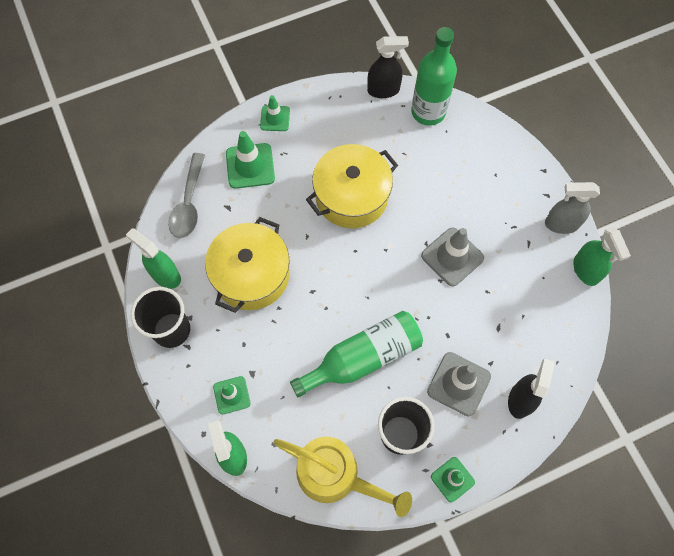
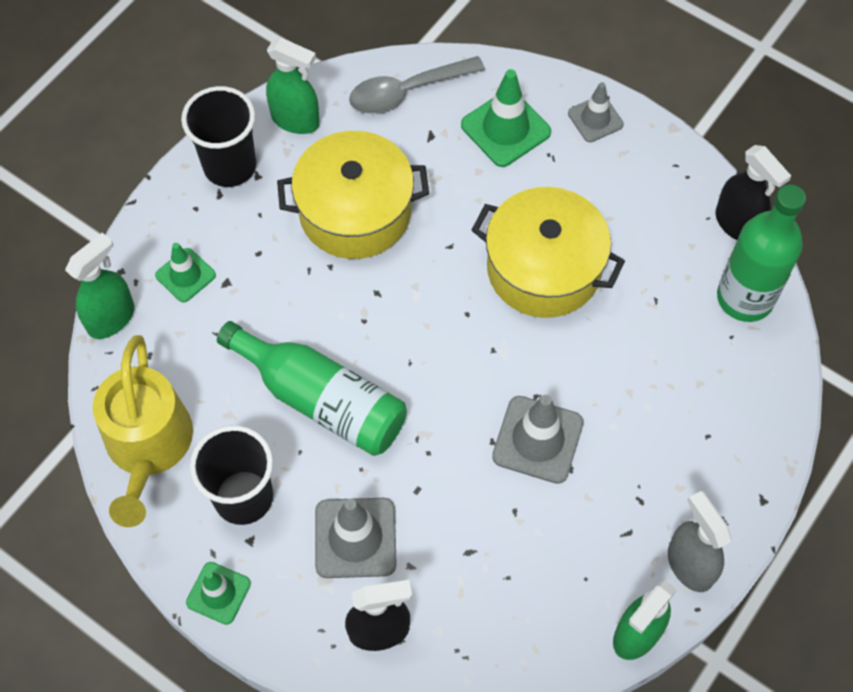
camera: 60 degrees right, 5 degrees down
green spray bottle [126,228,181,289] -> green spray bottle turned 105 degrees clockwise [266,38,320,134]
green traffic cone [260,95,290,131] -> grey traffic cone [568,82,624,142]

